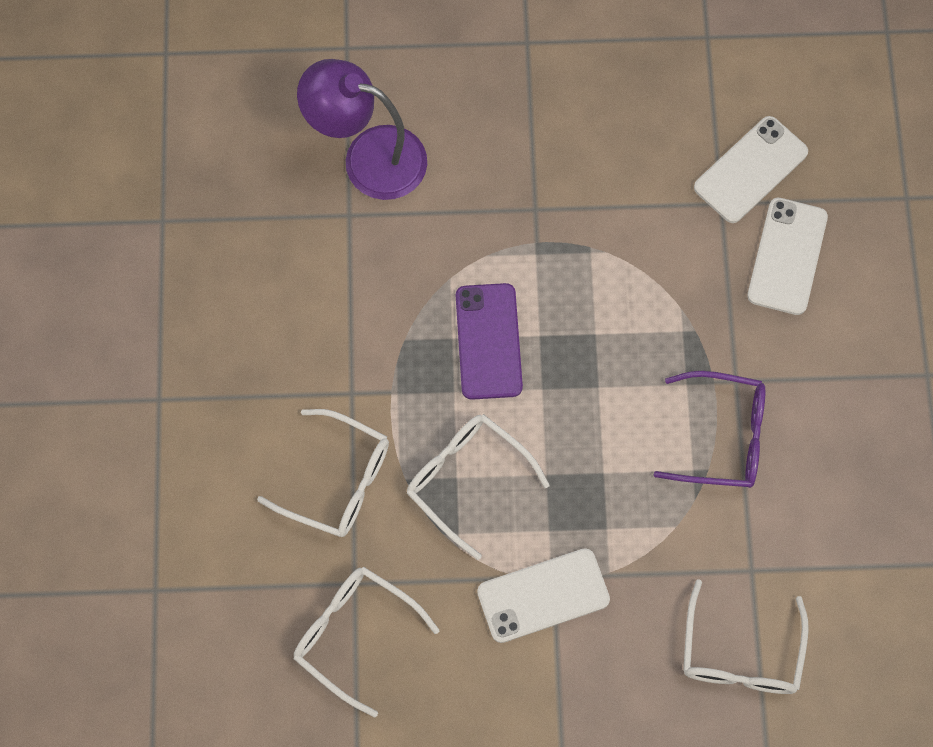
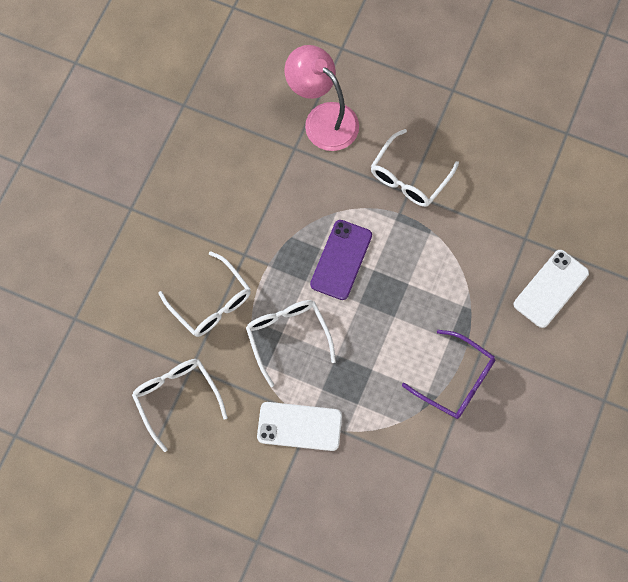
camera: 25 degrees right, 0 degrees up
purple lamp [297,59,427,200] -> pink lamp [285,45,359,151]
white glasses [683,579,809,694] -> white glasses moved to [371,129,459,207]
white phone [694,116,808,223] -> none

